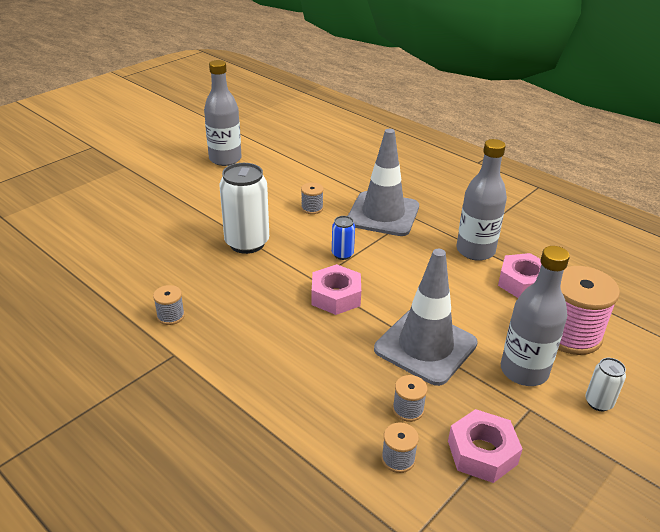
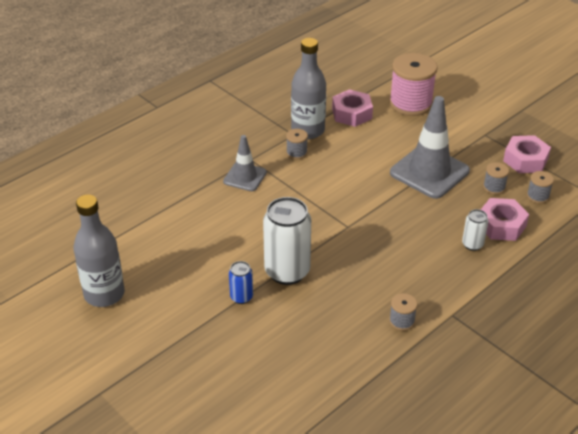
camera: 85 degrees left, 5 degrees up
grey spool [301,183,324,214] -> grey spool moved to [286,129,308,159]
pink nut [312,264,361,315] -> pink nut moved to [481,198,529,241]
blue can [332,216,355,260] -> blue can moved to [229,261,253,304]
grey traffic cone [348,129,419,236] -> grey traffic cone [223,135,267,191], size x0.57
grey bottle [501,246,570,386] -> none
white can [585,358,626,411] -> white can moved to [462,209,488,251]

